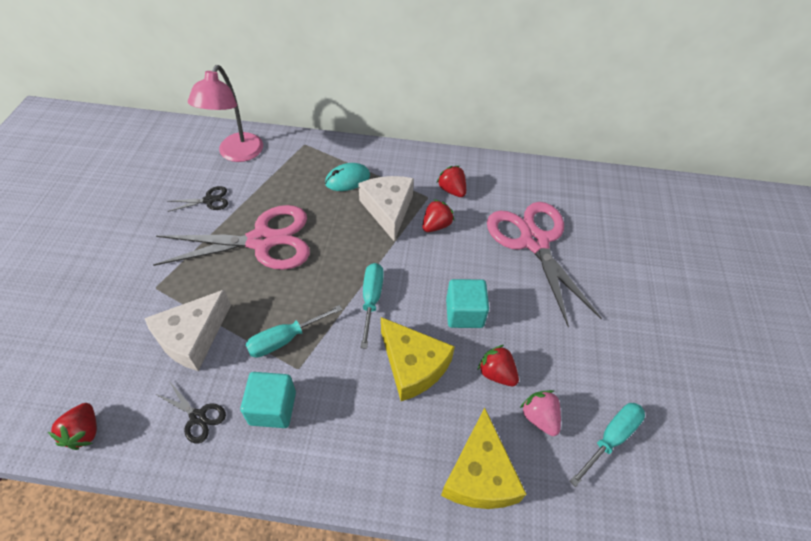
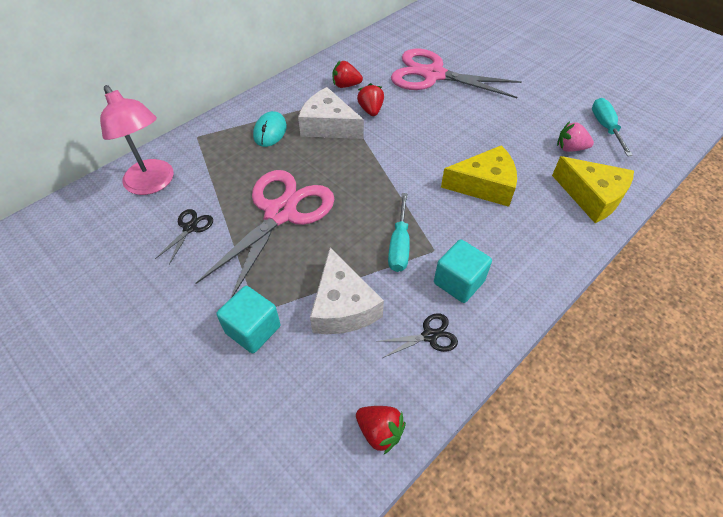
camera: 50 degrees left, 0 degrees up
turquoise screwdriver [360,263,384,349] -> none
turquoise cube [446,279,489,328] -> turquoise cube moved to [216,286,280,354]
red strawberry [478,345,519,386] -> none

